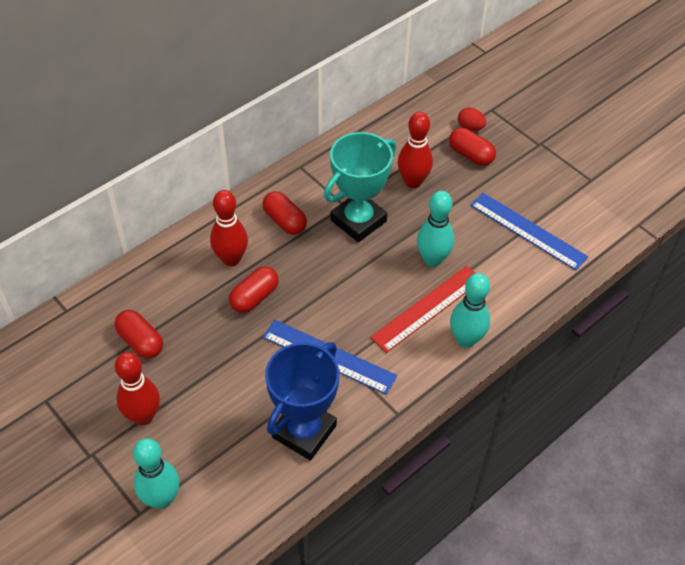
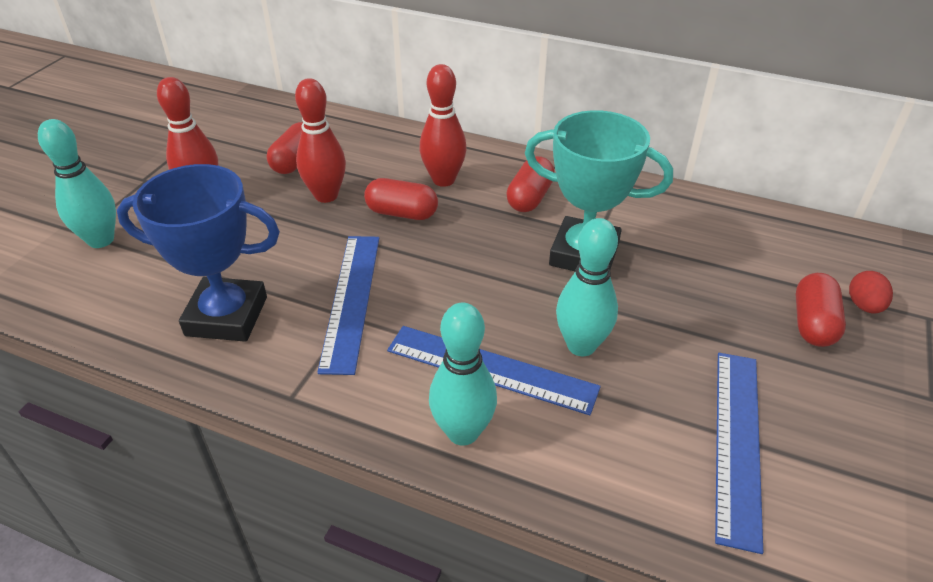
camera: 65 degrees right, 10 degrees down
red ruler [370,266,475,353] -> blue ruler [387,326,601,415]
red bowling pin [398,112,433,188] -> red bowling pin moved to [295,78,346,203]

